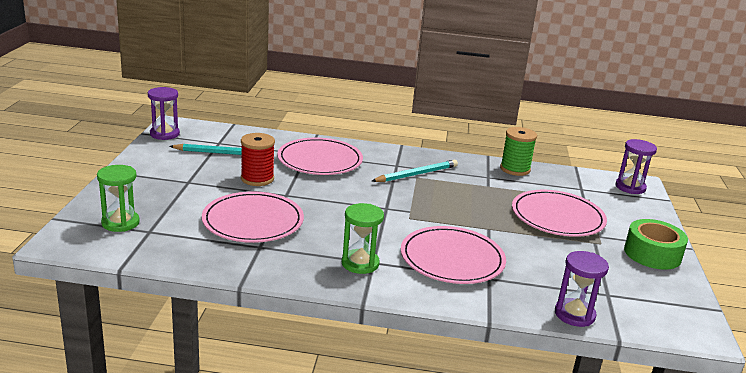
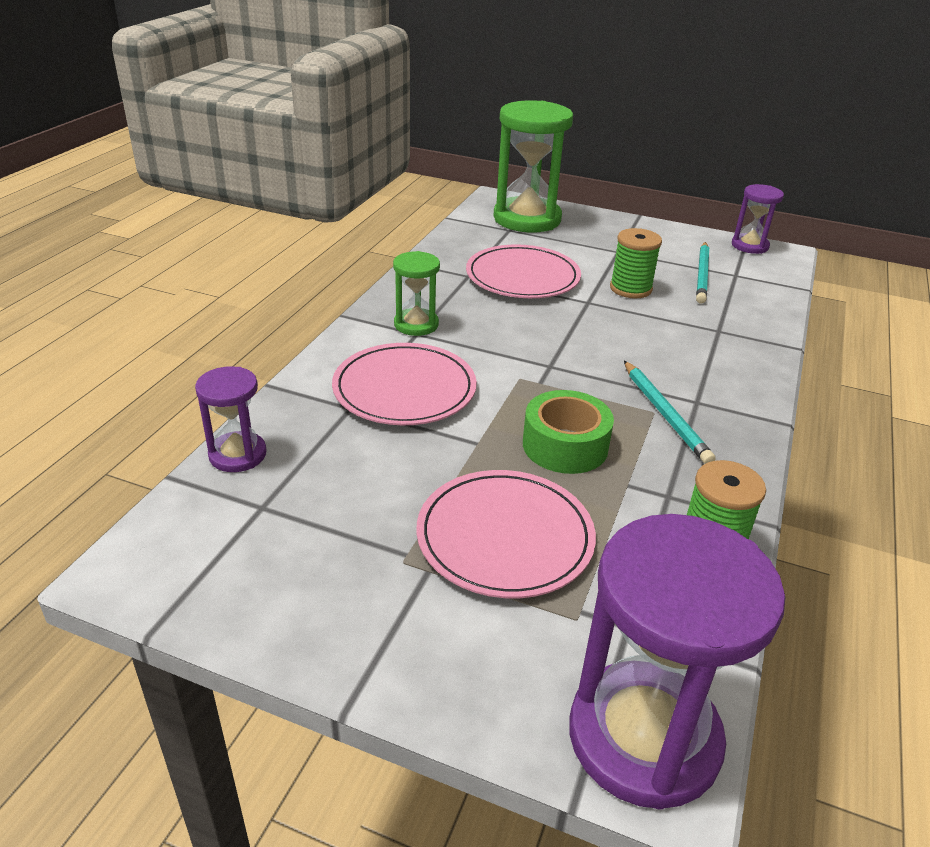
camera: 105 degrees right, 10 degrees up
green hourglass [97,165,140,232] -> green hourglass [493,100,573,233], size x1.93
red spool [241,133,275,186] -> green spool [610,228,662,298]
pink plate [277,138,363,175] -> none
purple hourglass [615,139,657,194] -> purple hourglass [569,514,785,810], size x1.93
green tape [624,219,688,270] -> green tape moved to [523,390,614,474]

